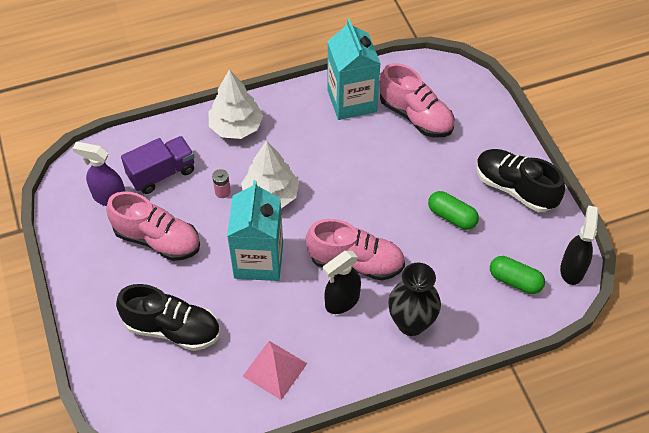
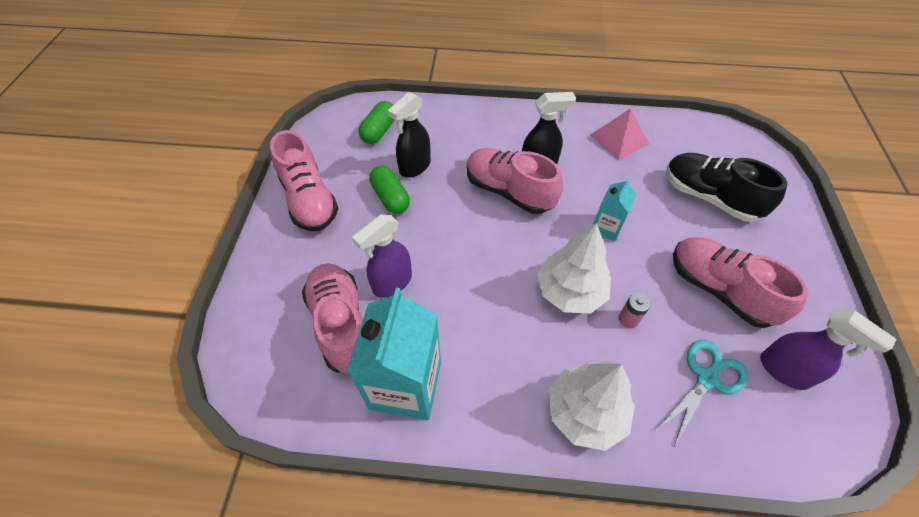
camera: 155 degrees left, 0 degrees up
purple truck [121,136,194,194] -> turquoise scissors [656,340,748,448]
turquoise carton [227,180,283,281] -> turquoise carton [593,178,637,241], size x0.51
black vase [388,263,441,336] -> none
black shoe [476,149,565,212] -> pink shoe [270,130,339,231]
green capsule [490,256,545,294] -> green capsule turned 60 degrees clockwise [358,101,394,144]
black spray bottle [560,205,599,285] -> black spray bottle moved to [388,92,431,178]
none -> purple spray bottle [352,214,412,298]

